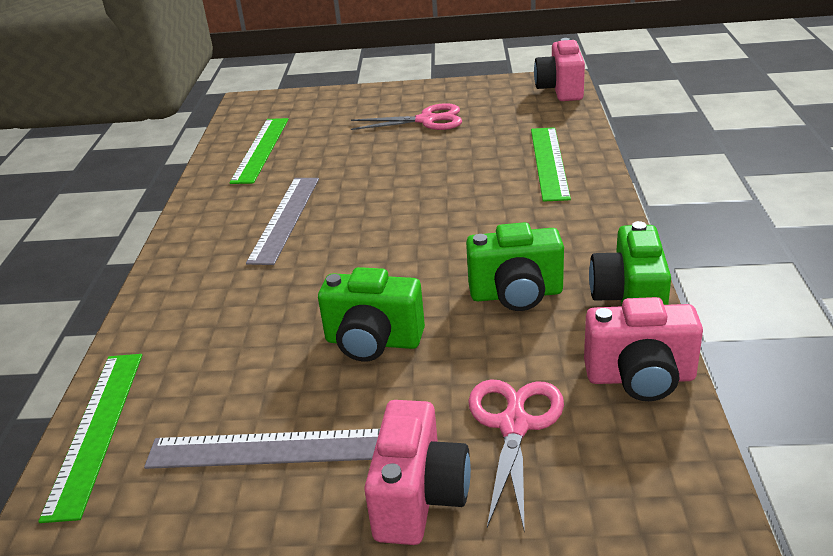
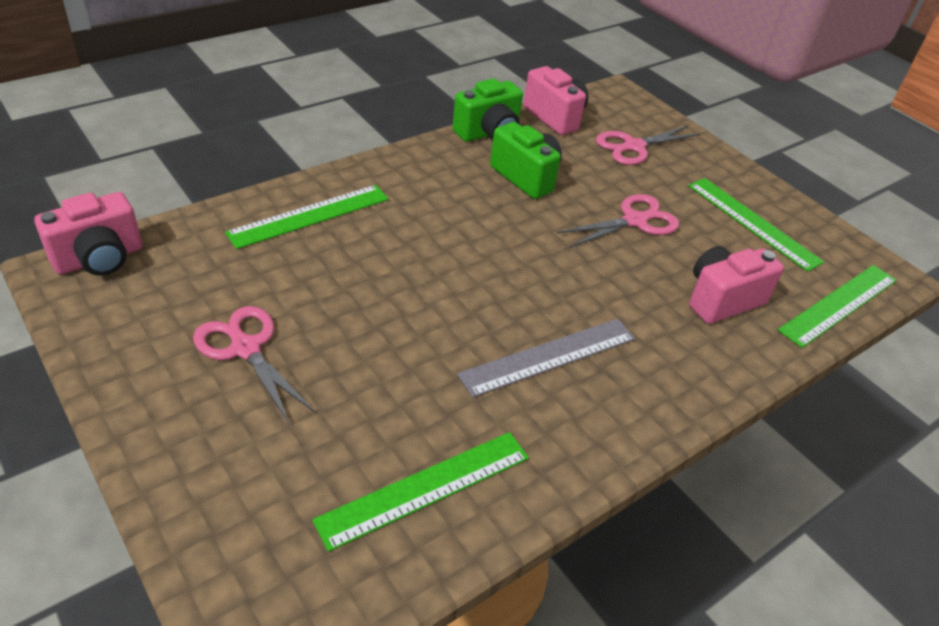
camera: 135 degrees left, 10 degrees up
grey ruler [144,429,380,469] -> green ruler [688,178,824,272]
green camera [318,267,425,362] -> pink scissors [557,194,679,248]
pink camera [364,400,471,545] -> pink camera moved to [689,246,784,324]

